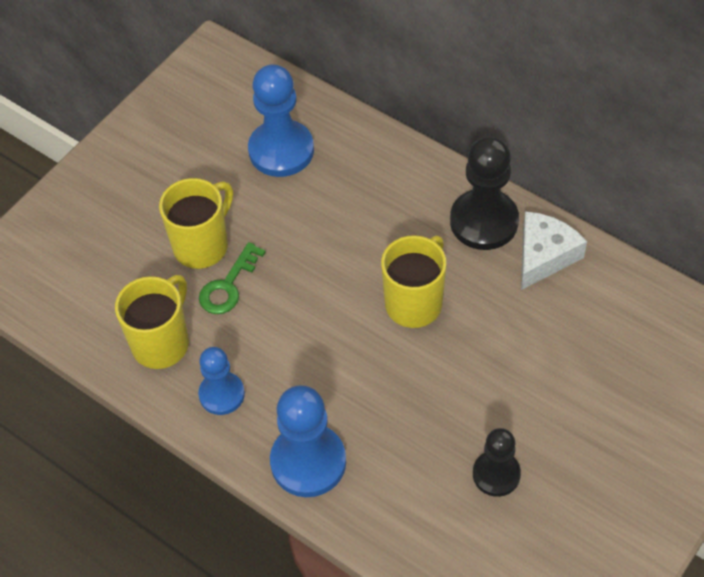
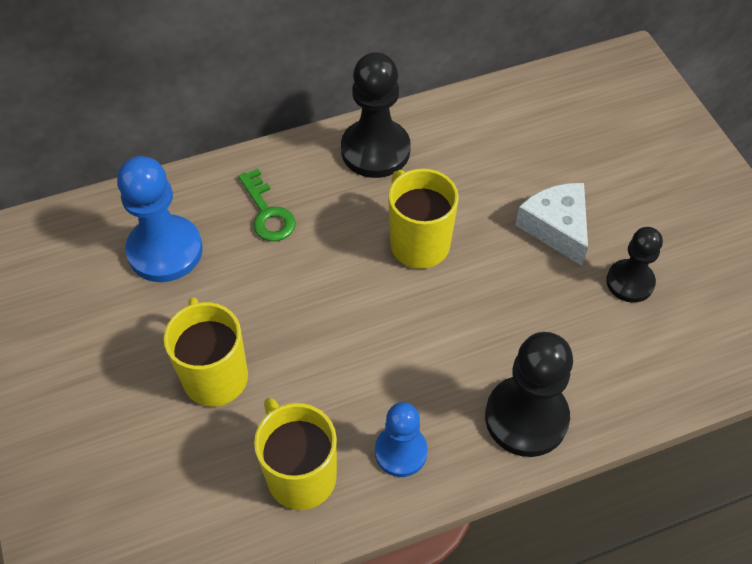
camera: 60 degrees left, 0 degrees up
green key [199,242,266,314] -> green key moved to [238,168,296,241]
blue pawn [270,385,346,497] -> black pawn [485,332,573,457]
white cheese [521,211,587,290] -> white cheese moved to [515,183,588,266]

